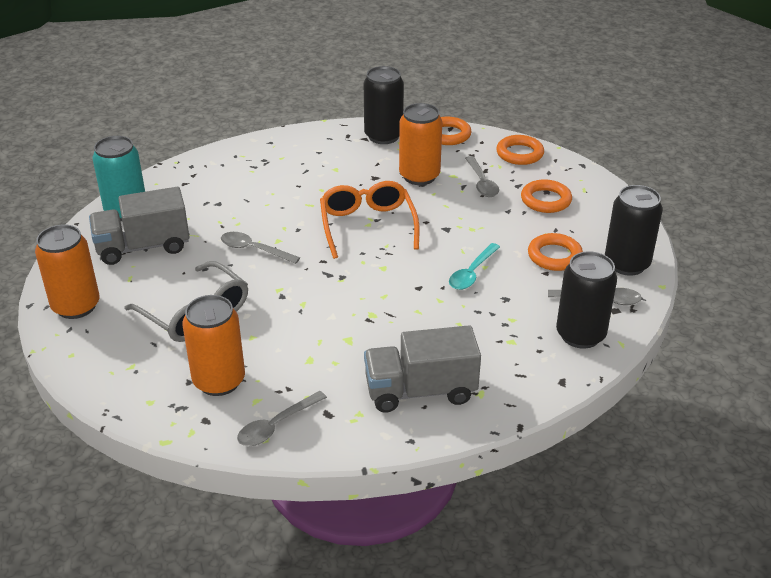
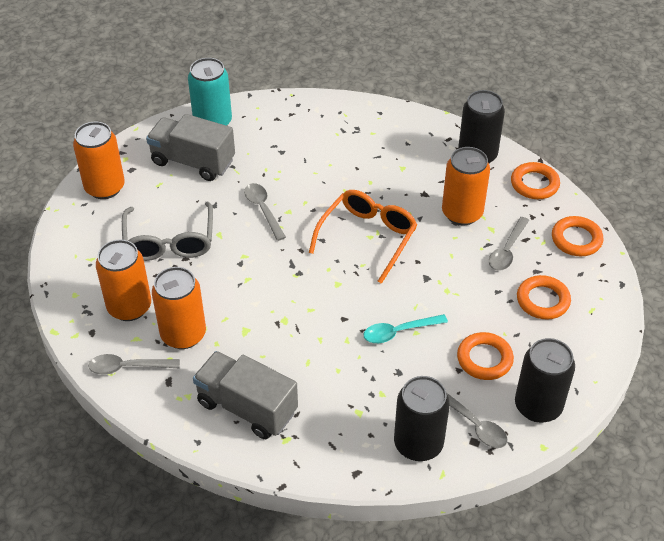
camera: 40 degrees right, 10 degrees up
none -> orange can [152,267,206,349]

